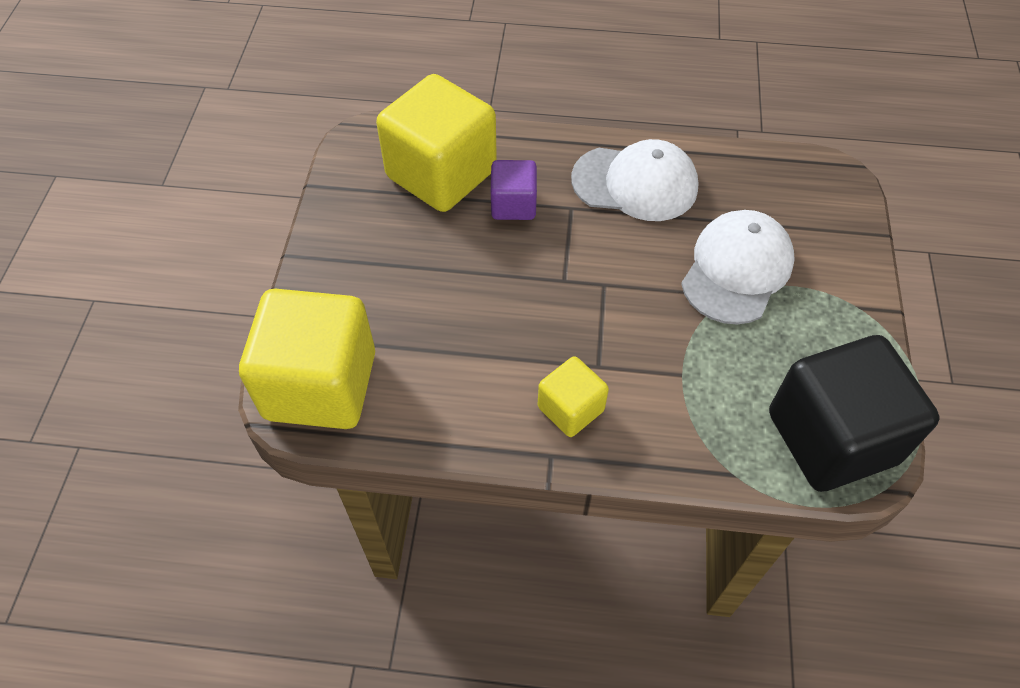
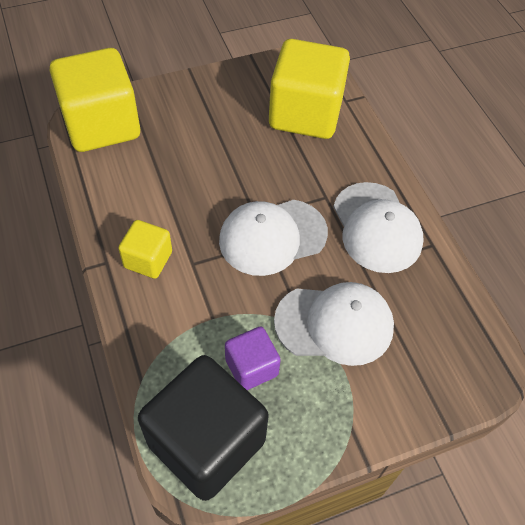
camera: 60 degrees right, 0 degrees up
purple cube [491,160,537,220] -> purple cube moved to [225,326,281,390]
none -> white cap [219,200,328,276]

